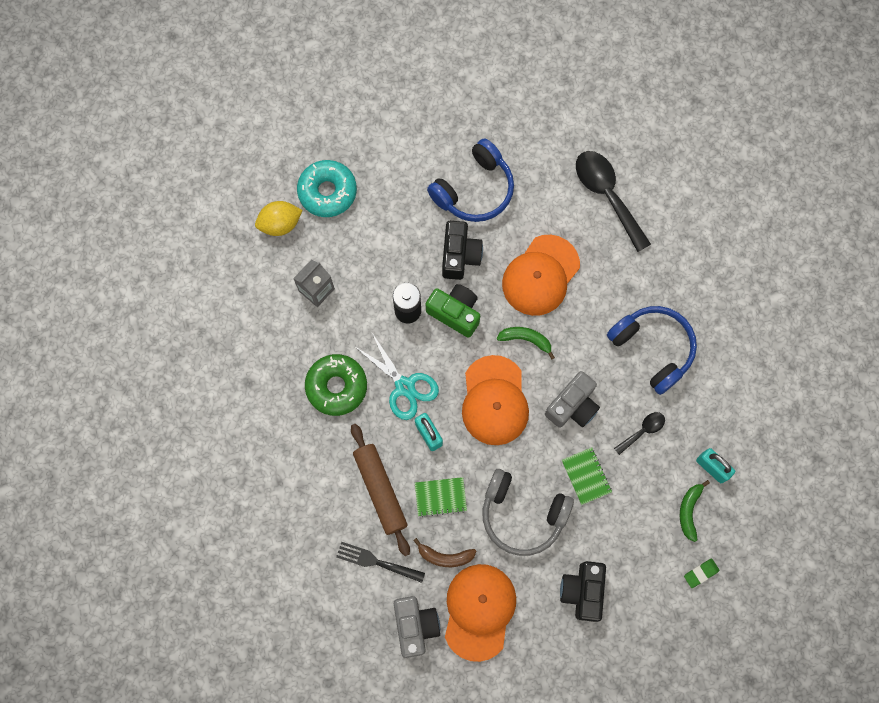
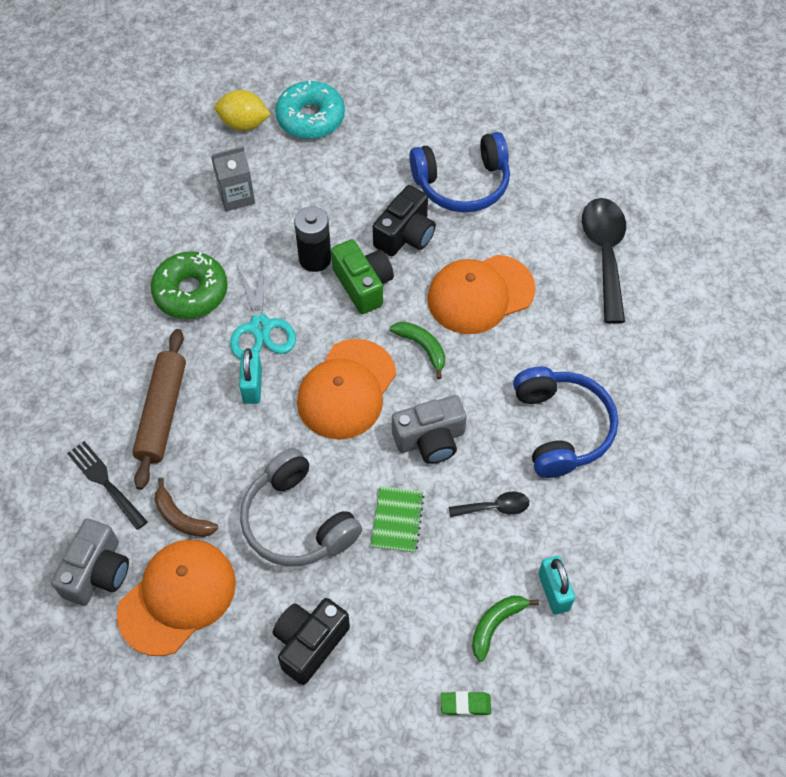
camera: 30 degrees right, 15 degrees down
green notebook [415,477,467,517] -> none

